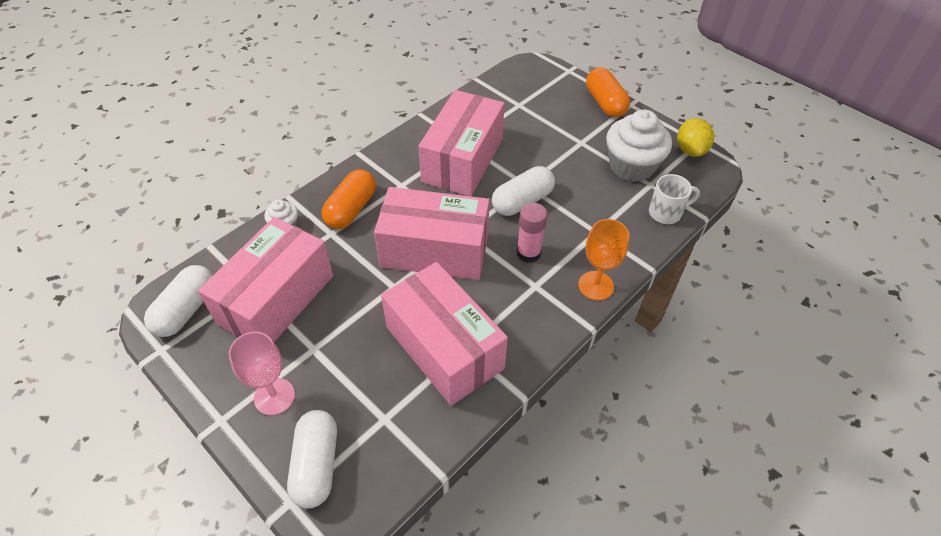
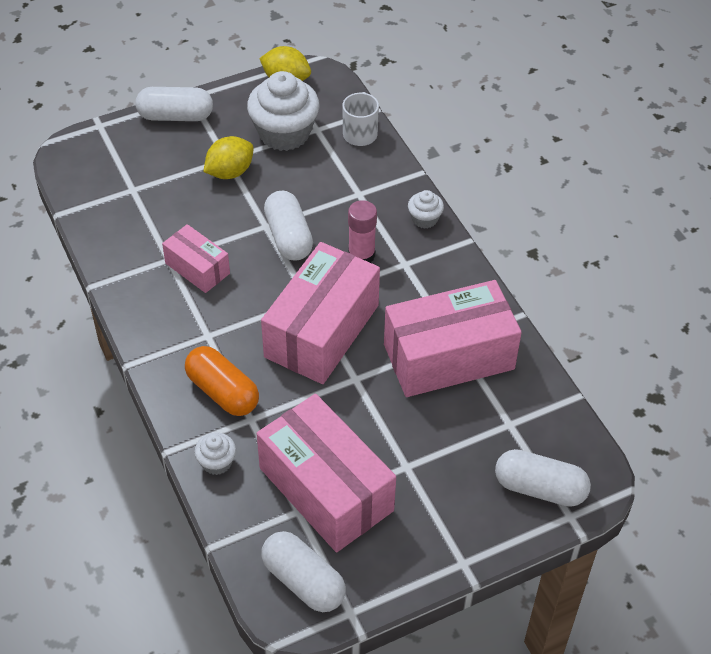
camera: 70 degrees left, 0 degrees up
pink goblet [229,331,295,415] -> none
pink box [418,90,505,196] -> pink box [162,224,230,293], size x0.53
orange goblet [578,219,630,300] -> white cupcake [408,190,444,229]
orange capsule [586,67,630,118] -> white capsule [135,87,213,121]
none -> yellow lemon [203,136,254,179]

